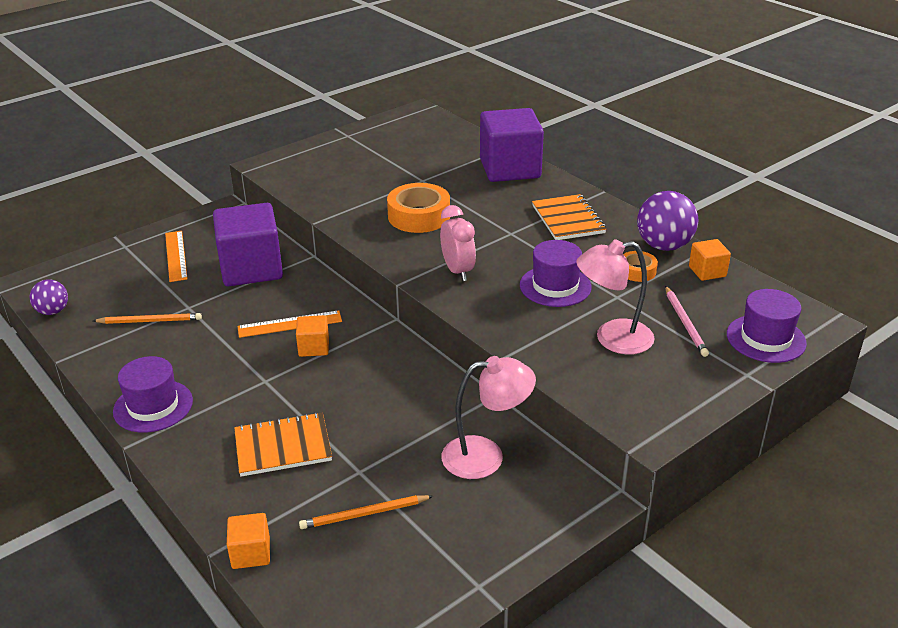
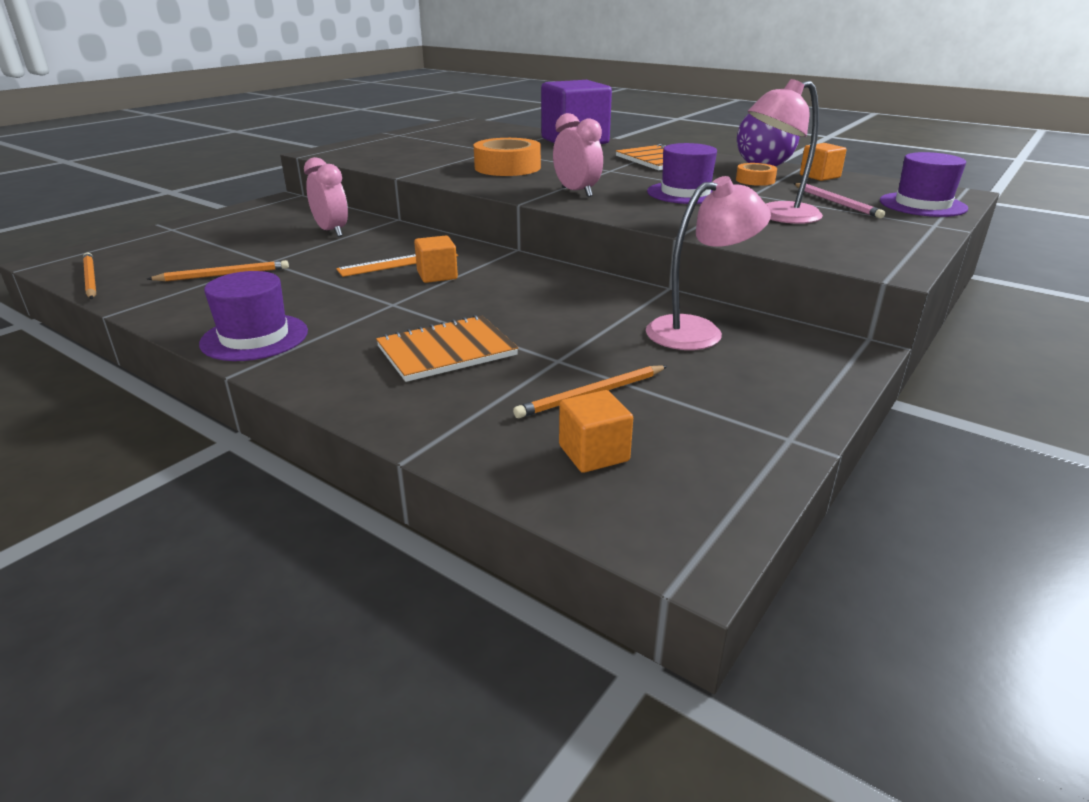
camera: 15 degrees left, 5 degrees down
purple ball [30,279,68,315] -> orange pencil [83,253,96,299]
orange ruler [165,231,188,282] -> none
purple cube [213,203,283,286] -> pink clock [304,157,348,237]
orange cube [227,513,270,569] -> orange cube moved to [559,390,633,473]

